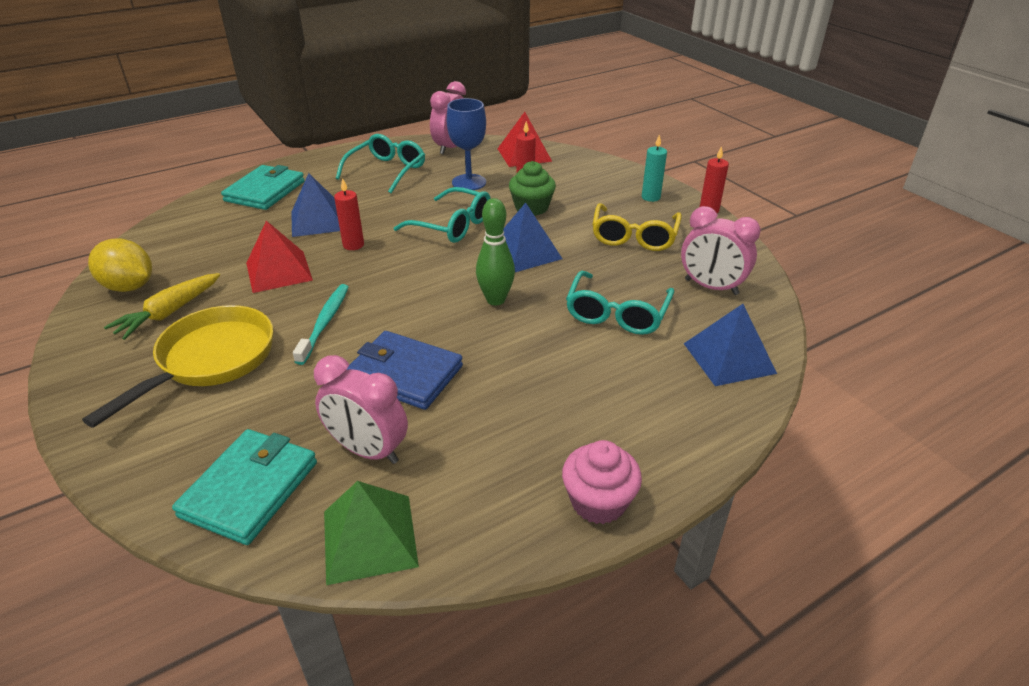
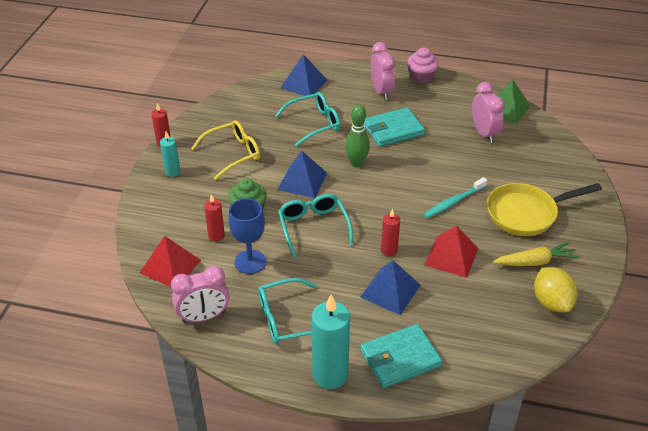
camera: 135 degrees left, 5 degrees up
turquoise wallet [172,429,317,545] -> turquoise wallet moved to [364,107,425,147]
blue wallet [346,331,463,410] -> none
pink clock [681,206,761,295] -> pink clock moved to [370,42,395,100]
none -> turquoise candle [312,295,350,389]

